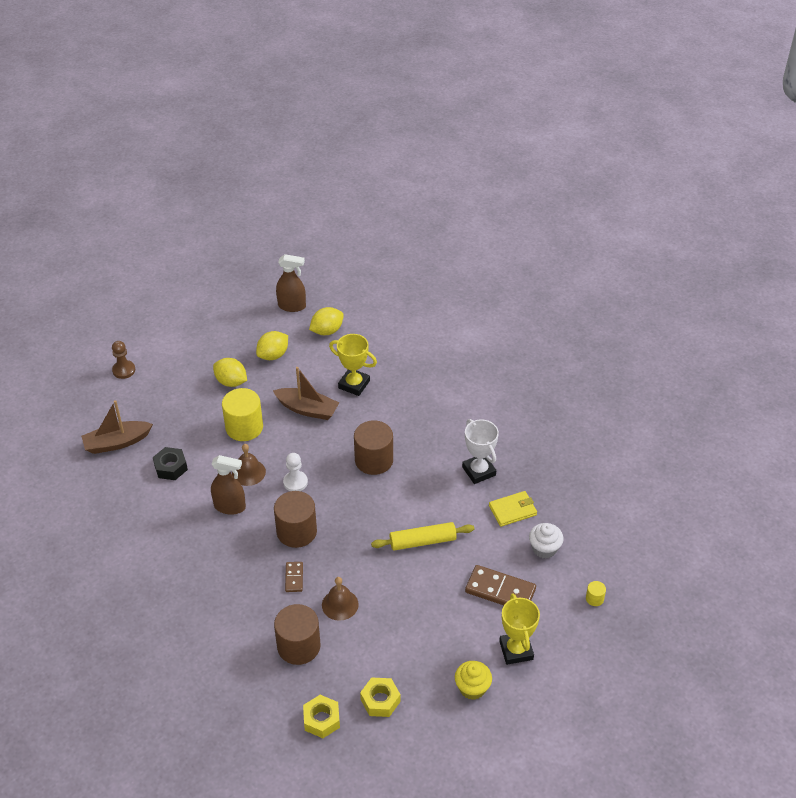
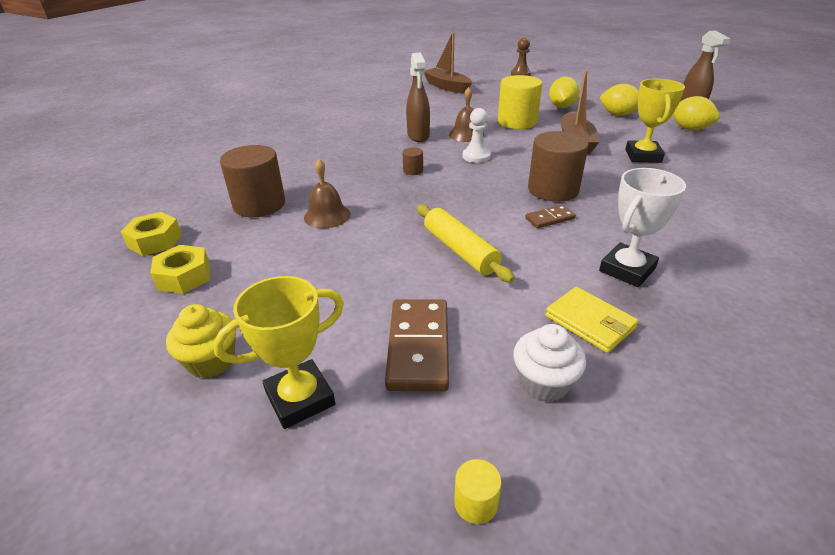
camera: 70 degrees right, 10 degrees down
black nut [153,447,188,480] -> none
brown cylinder [274,491,317,548] -> brown cylinder [402,147,423,175], size x0.43
brown domino [285,562,303,592] -> brown domino moved to [525,205,576,229]

